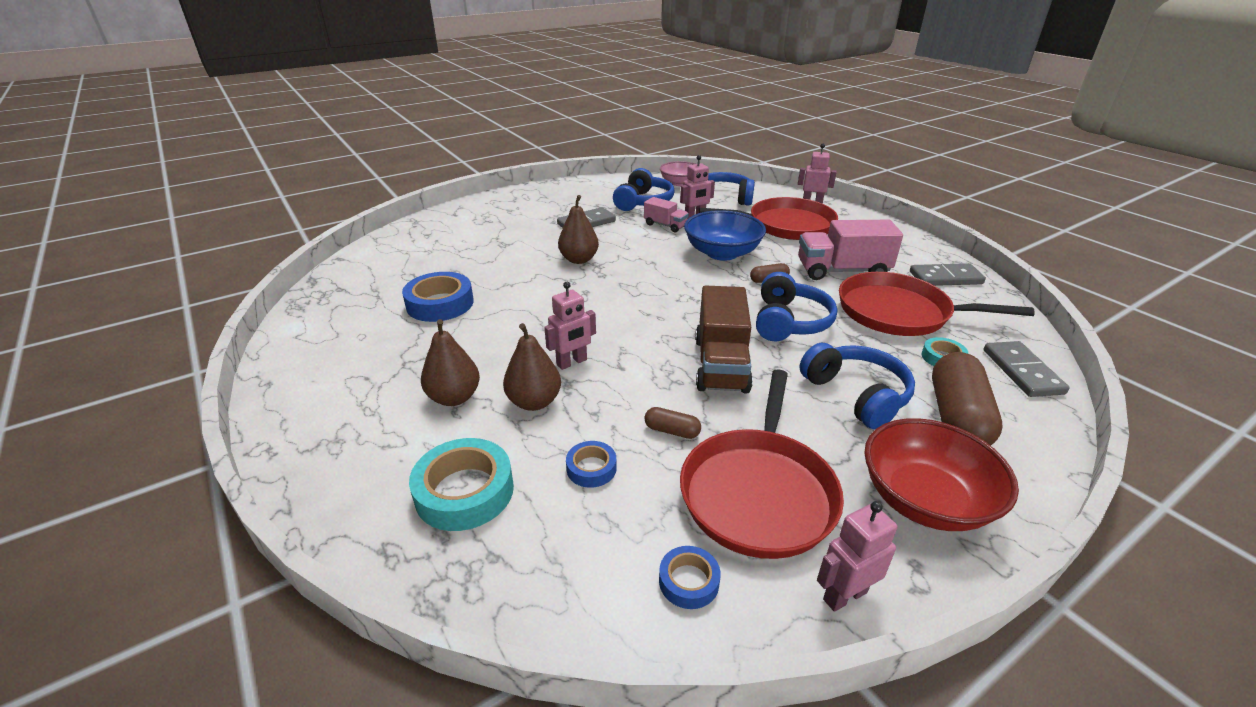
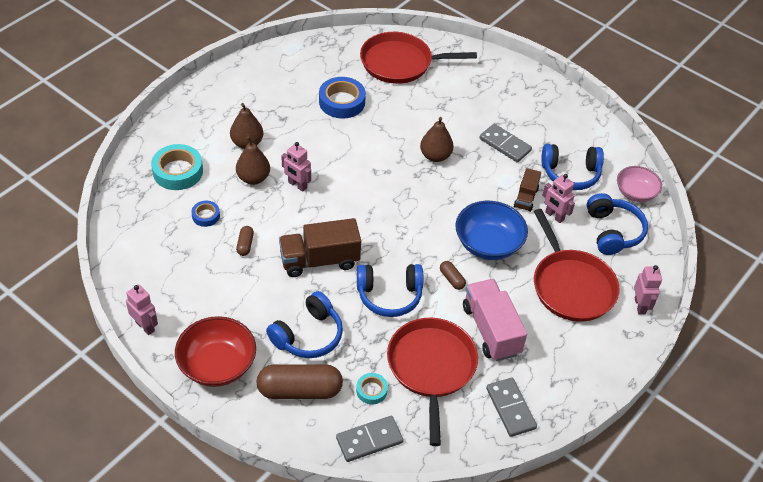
camera: 70 degrees right, 15 degrees up
pink truck [644,197,689,232] -> brown truck [514,168,541,212]
blue tape [659,546,721,609] -> none
red pan [680,369,844,559] -> red pan moved to [360,32,477,84]

